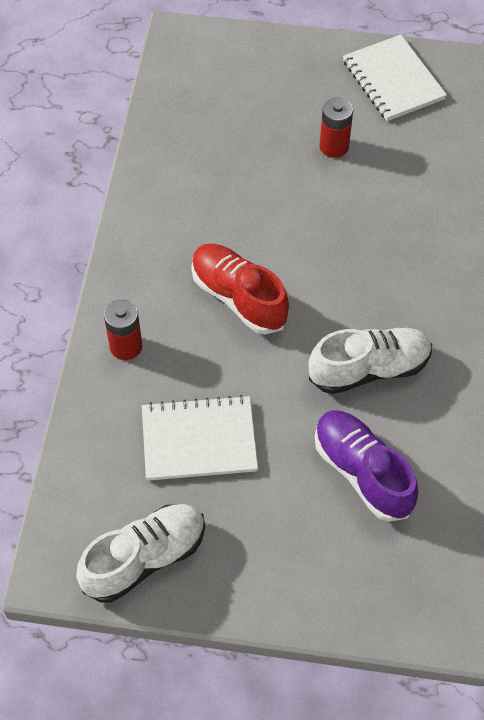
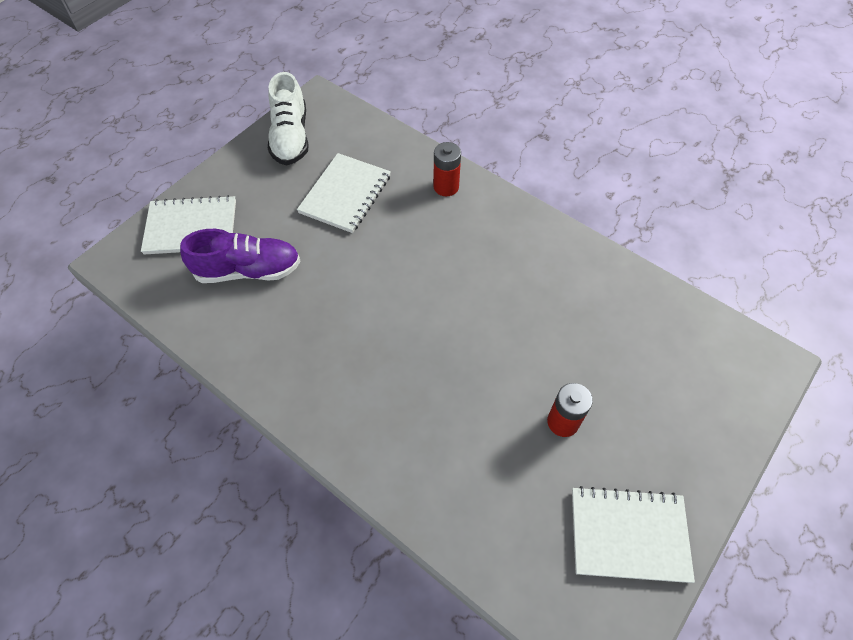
camera: 120 degrees right, 0 degrees up
red shoe [191,244,289,335] -> none
white shoe [308,327,432,394] -> none
none -> white notebook [141,195,236,254]

